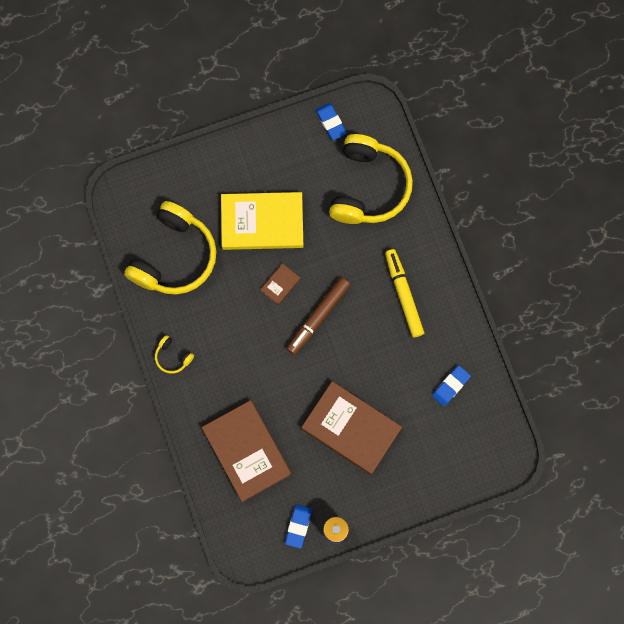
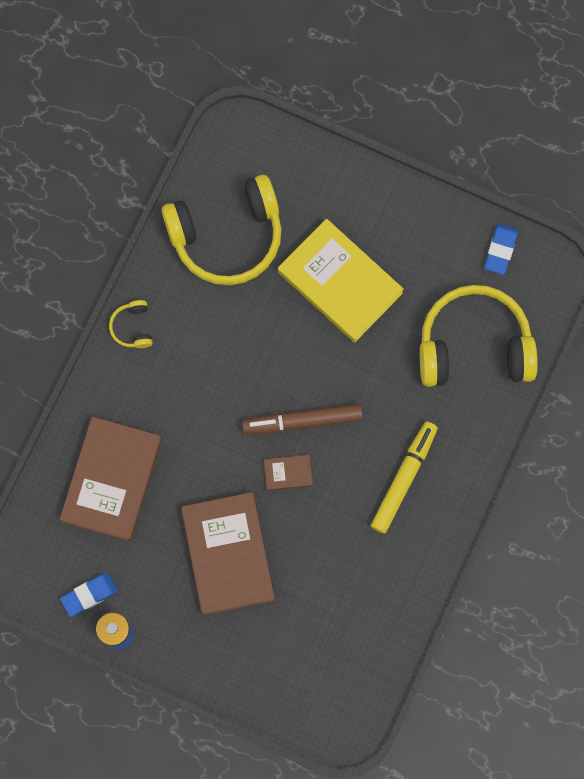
camera: 45 degrees right, 0 degrees up
brown book [260,263,300,305] -> brown book moved to [264,455,313,491]
yellow headphones [329,134,413,224] -> yellow headphones turned 150 degrees counterclockwise [420,285,538,387]
blue eraser [432,365,471,406] -> none

